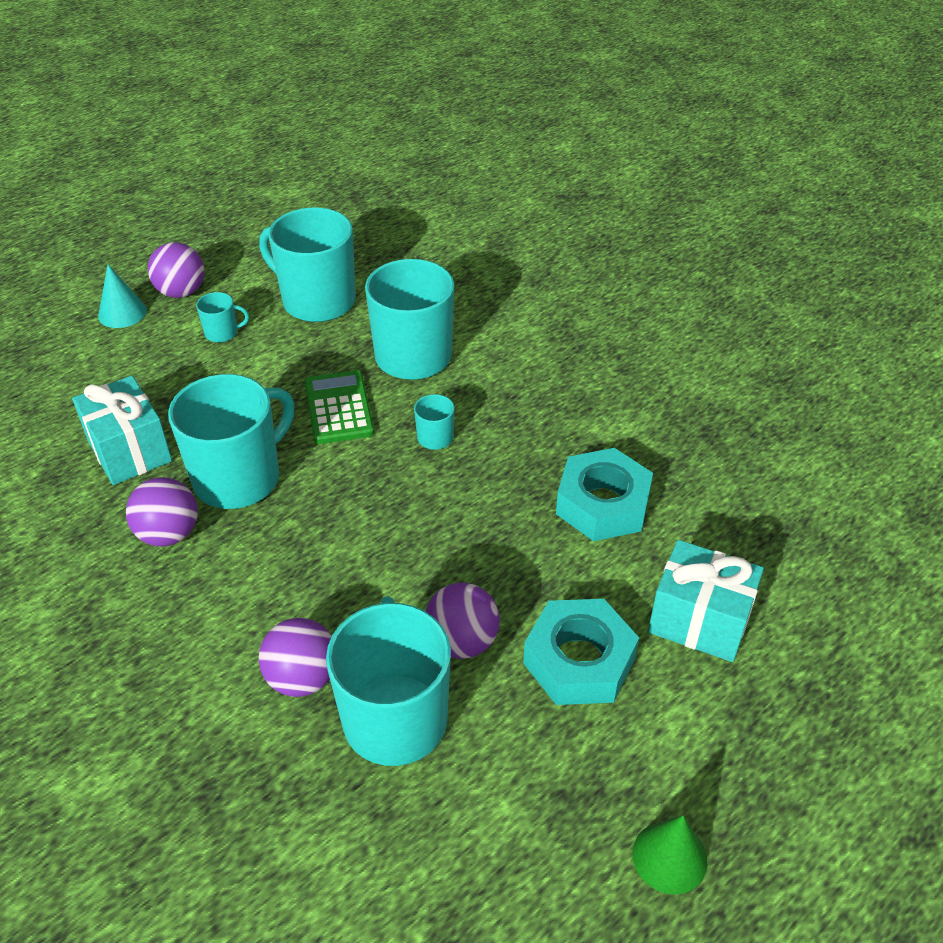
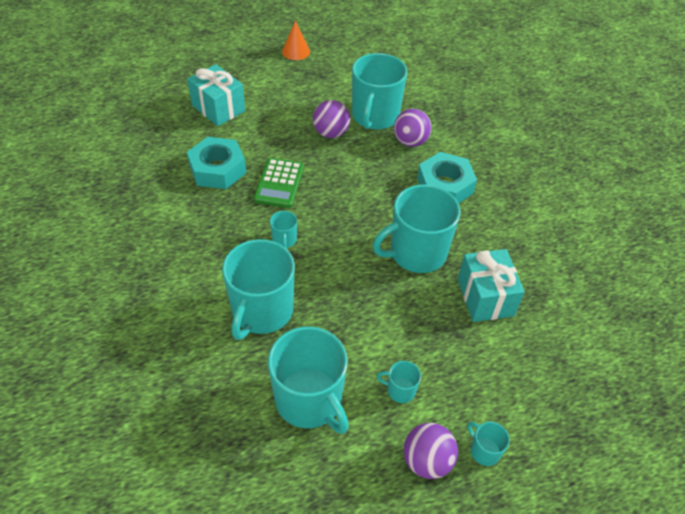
camera: 160 degrees left, 5 degrees up
turquoise cone [98,265,147,328] -> turquoise mug [467,422,510,466]
purple ball [126,477,198,547] -> none
green calculator [305,370,374,444] -> green calculator moved to [254,158,304,208]
turquoise nut [523,599,639,705] -> turquoise nut moved to [417,152,477,203]
green cone [633,815,707,895] -> orange cone [282,21,310,60]

